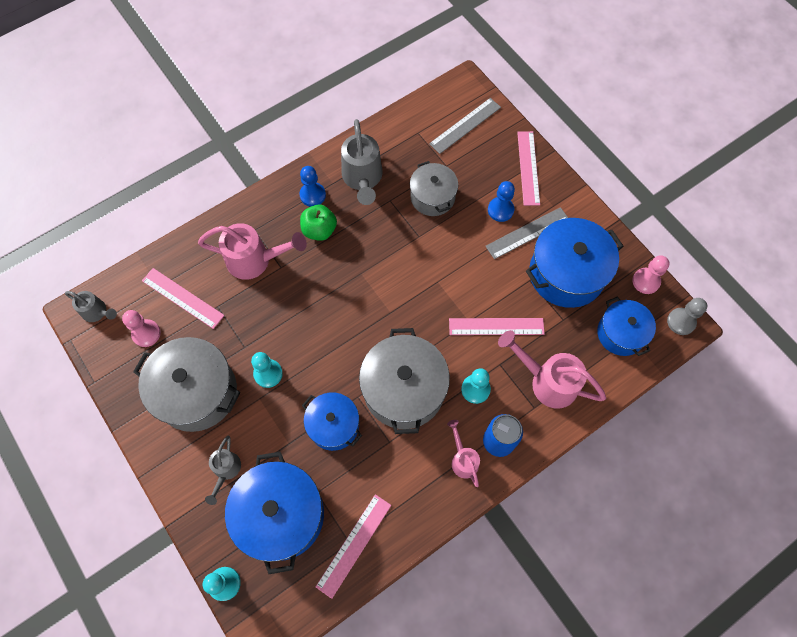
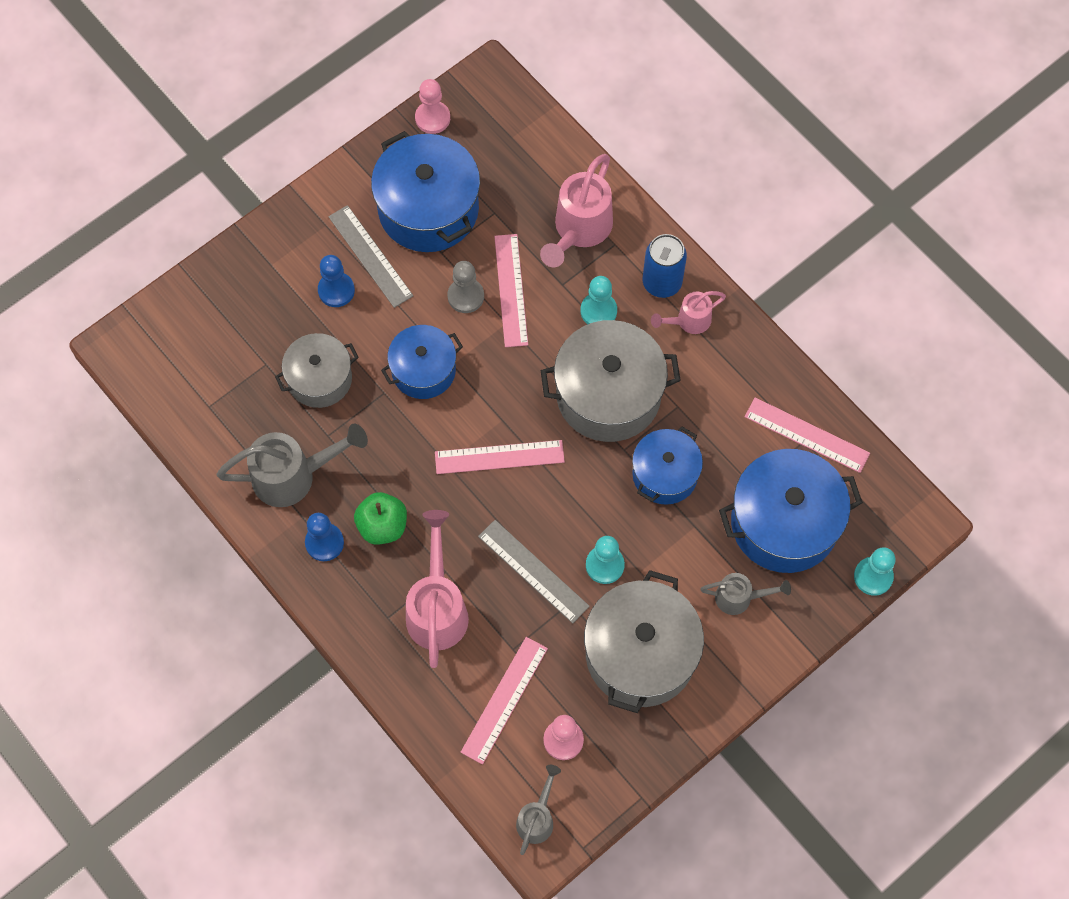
camera: 95 degrees left, 0 degrees up
grey ruler [429,98,501,154] -> grey ruler moved to [478,520,590,623]
pink ruler [517,131,540,206] -> pink ruler moved to [435,440,565,474]
blue pot [597,297,656,356] -> blue pot moved to [381,325,463,399]
grey pawn [667,298,707,335] -> grey pawn moved to [447,261,484,313]

